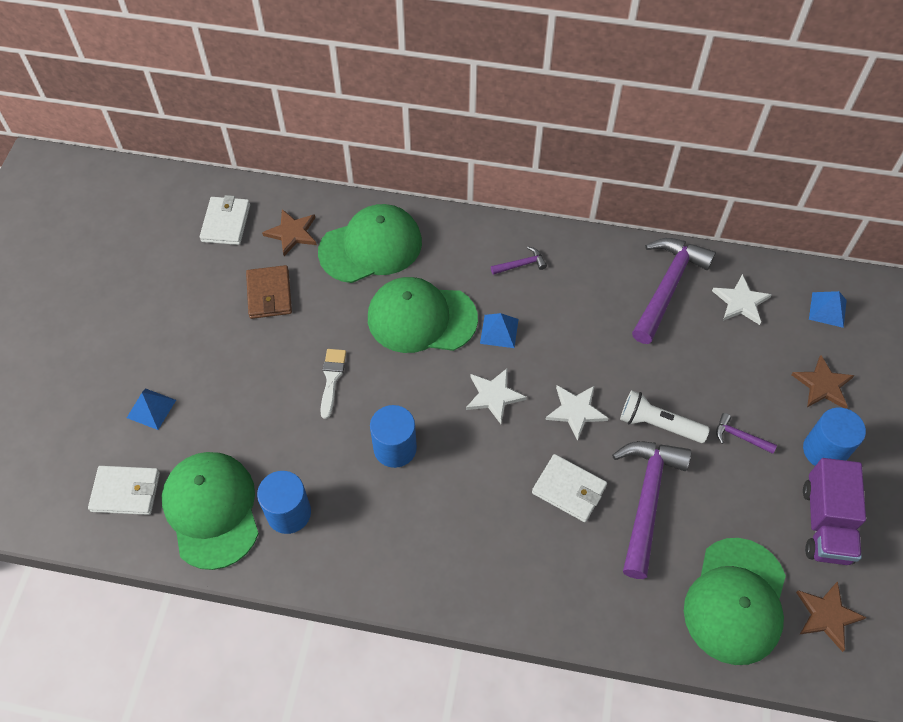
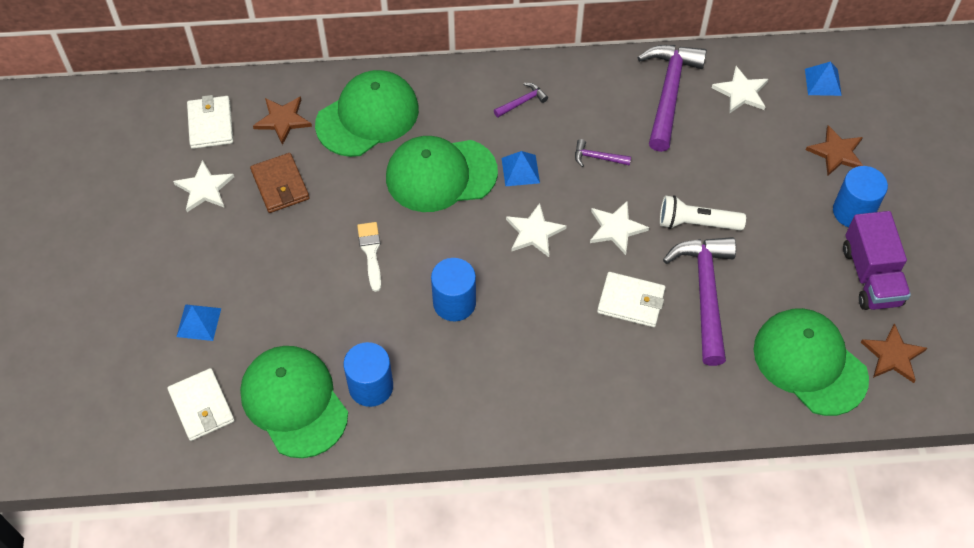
camera: 15 degrees left, 0 degrees up
white wallet [88,466,160,515] -> white wallet turned 75 degrees clockwise [167,368,235,441]
green cap [684,538,786,665] -> green cap turned 135 degrees clockwise [754,308,869,416]
purple hammer [716,413,777,454] -> purple hammer moved to [575,139,631,167]
none -> white star [173,160,234,212]

